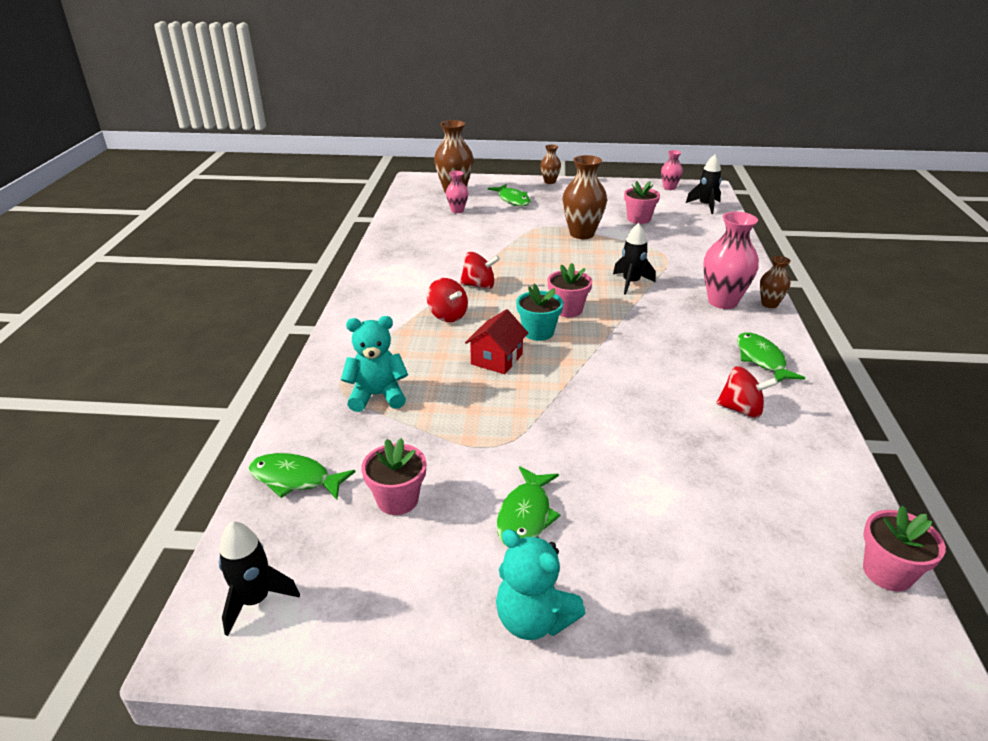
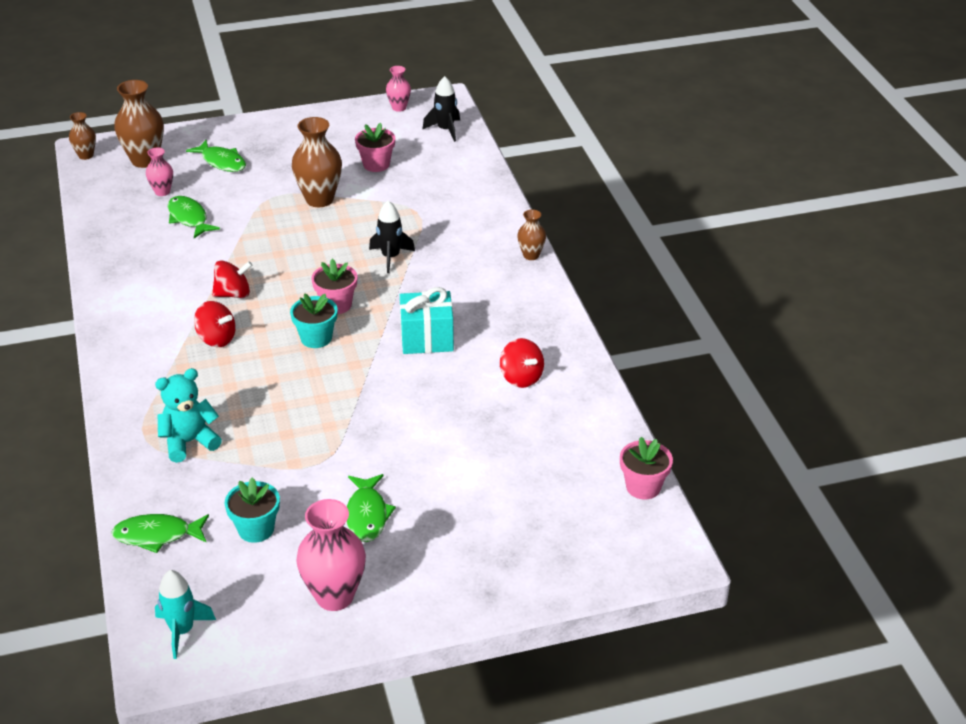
camera: 20 degrees left, 5 degrees up
black rocket [218,521,300,636] -> turquoise rocket [155,570,216,659]
pink flower pot [361,438,426,515] -> turquoise flower pot [225,477,280,543]
red house [465,309,528,374] -> none
turquoise teddy bear [496,529,585,640] -> none
brown vase [540,145,561,184] -> brown vase moved to [69,112,96,160]
pink vase [703,212,759,309] -> pink vase moved to [296,499,366,611]
red spinning top [716,366,778,418] -> red spinning top turned 60 degrees clockwise [500,338,544,388]
green fish [737,332,805,382] -> green fish moved to [168,196,220,238]
none -> turquoise gift [400,287,454,354]

